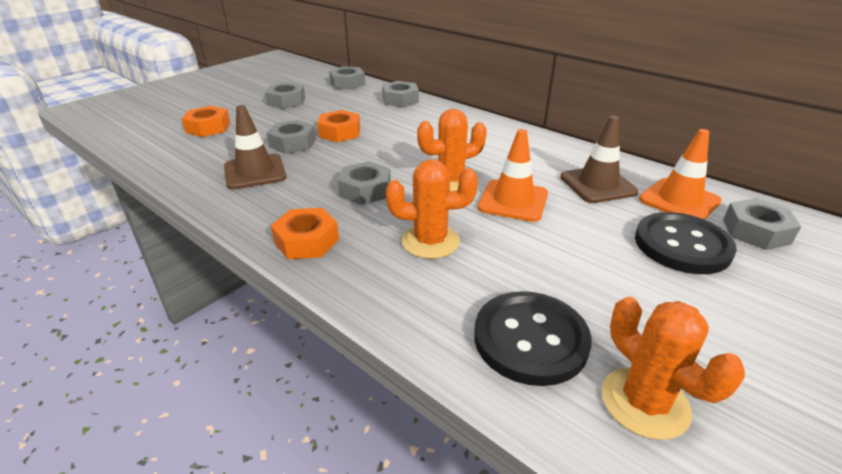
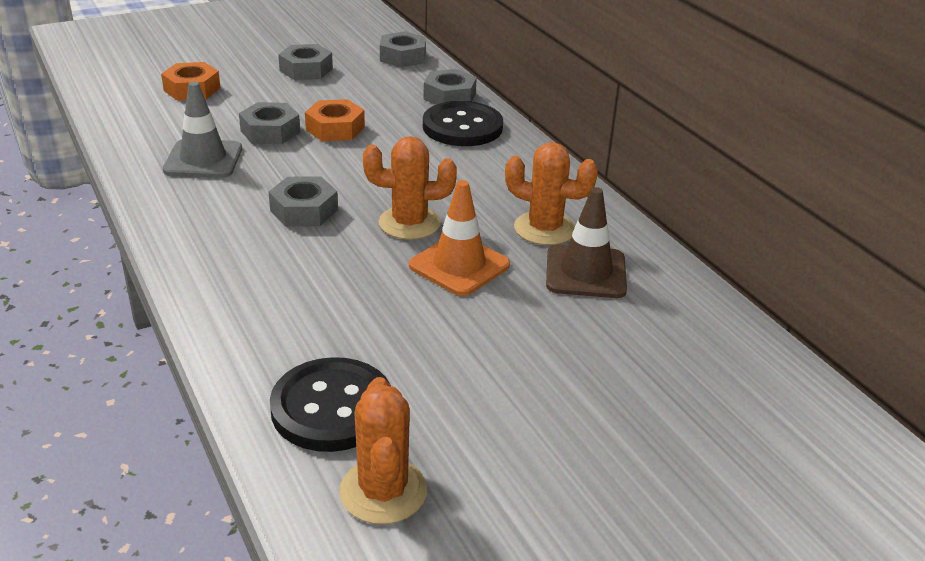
camera: 20 degrees right, 0 degrees up
brown traffic cone [224,105,287,189] -> grey traffic cone [163,81,242,178]
orange nut [271,208,339,259] -> none
orange cactus [386,159,478,259] -> orange cactus moved to [505,142,598,245]
black button [635,212,737,274] -> black button moved to [423,101,503,146]
orange traffic cone [639,129,722,219] -> none
grey nut [723,198,801,250] -> none

